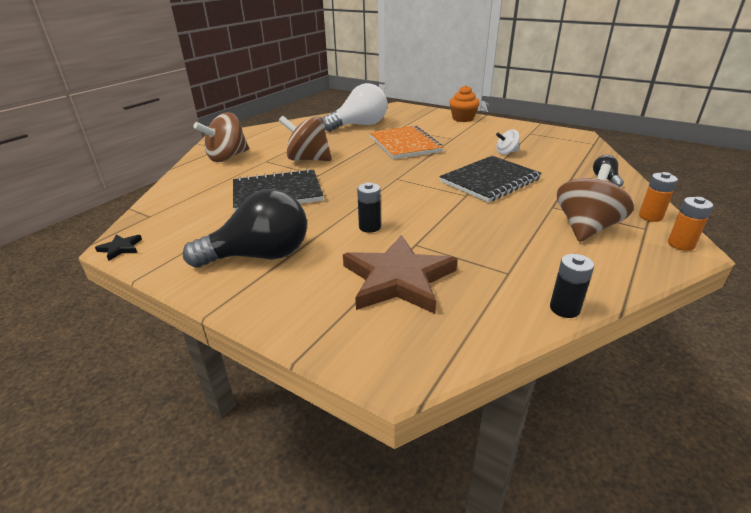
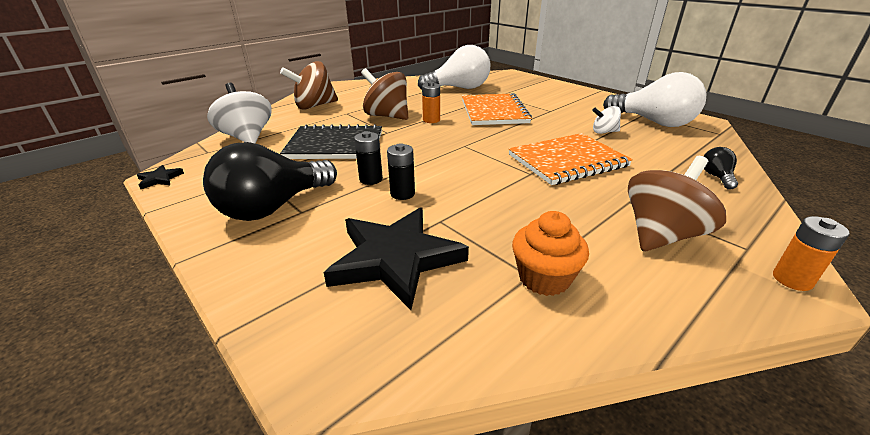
camera: 15 degrees right, 0 degrees up
black light bulb [183,189,307,268] -> black light bulb turned 135 degrees clockwise [203,142,337,221]
brown star [343,235,458,314] -> black star [324,207,469,310]
black notebook [440,156,542,202] -> orange notebook [509,133,633,185]
orange cupcake [450,85,480,122] -> orange cupcake moved to [512,211,589,296]
black battery [550,254,594,318] -> black battery moved to [354,131,383,185]
orange battery [639,172,678,222] -> orange battery moved to [422,82,440,123]
none -> white spinning top [207,83,272,143]
none -> white light bulb [603,72,706,127]

